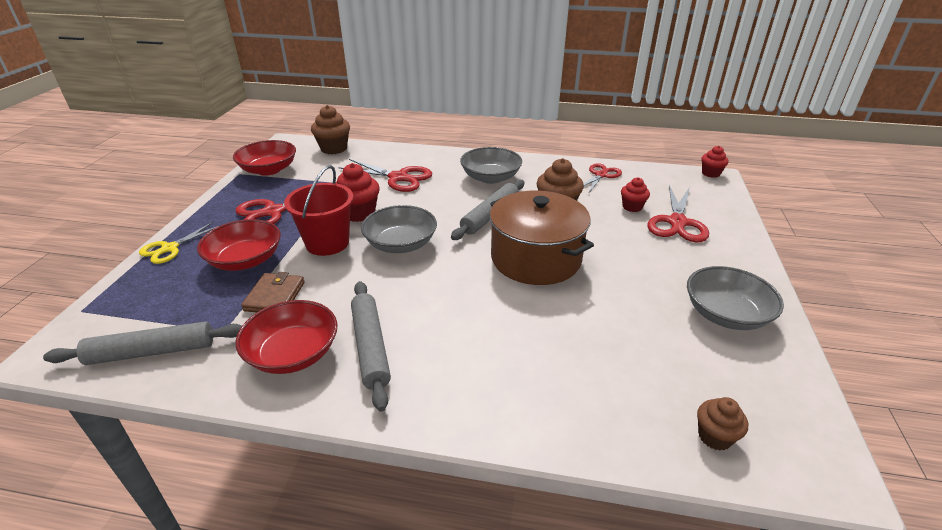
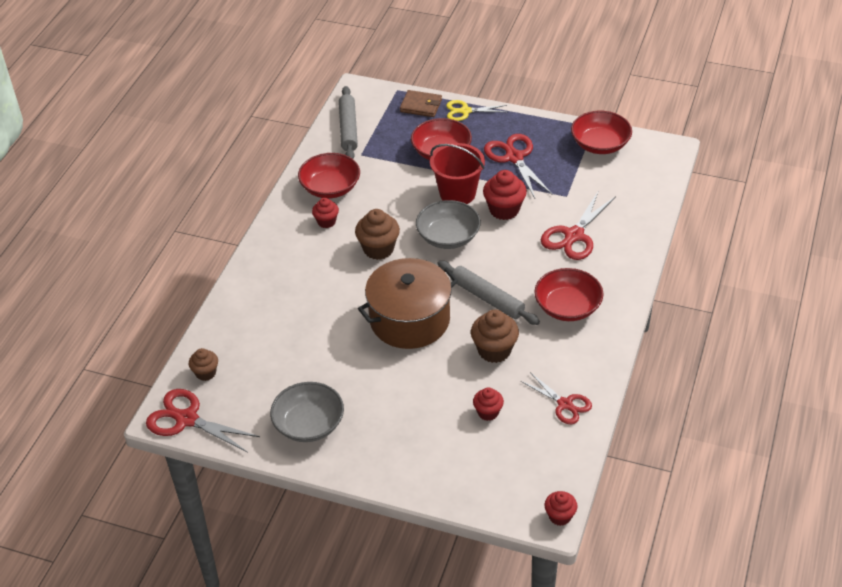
camera: 100 degrees right, 10 degrees up
yellow scissors [139,222,221,264] -> yellow scissors turned 45 degrees counterclockwise [446,100,507,121]
brown wallet [241,272,305,313] -> brown wallet moved to [400,90,442,117]
brown cupcake [311,105,350,154] -> brown cupcake moved to [355,209,400,260]
grey rolling pin [351,281,391,412] -> red cupcake [312,198,339,228]
grey bowl [460,147,522,184] -> red bowl [534,268,603,321]
red scissors [648,185,709,243] -> red scissors moved to [146,389,260,453]

